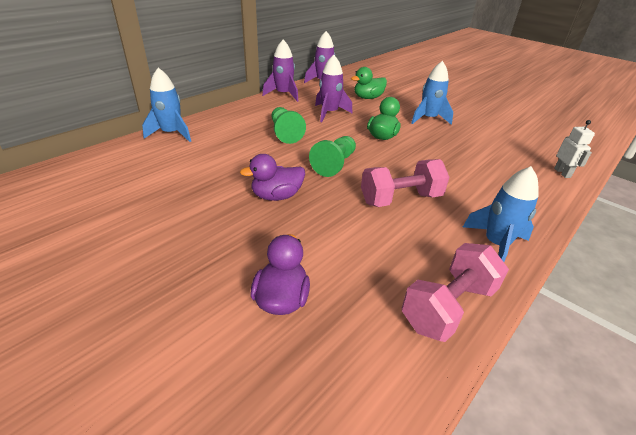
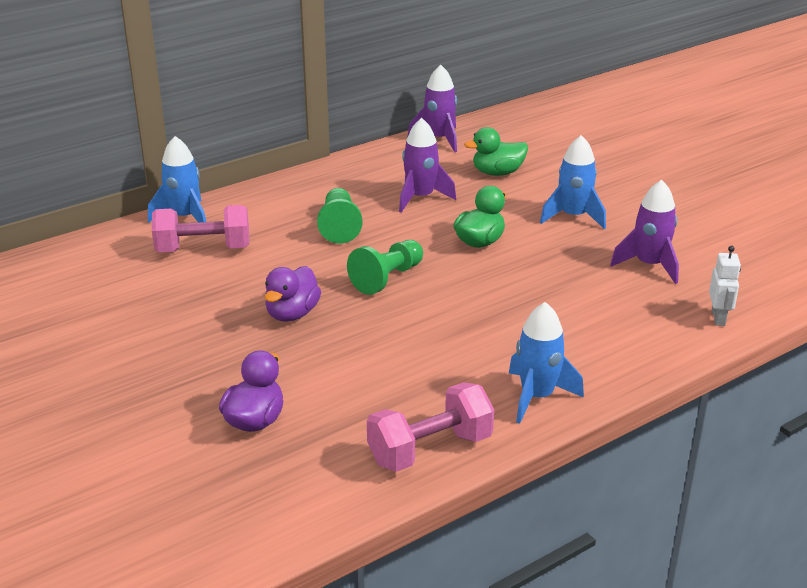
camera: 15 degrees right, 5 degrees down
purple duck [240,154,305,201] -> purple duck turned 60 degrees counterclockwise [265,266,321,322]
purple rocket [262,40,298,102] -> purple rocket moved to [610,180,679,284]
pink dumbbell [361,159,450,207] -> pink dumbbell moved to [152,205,249,252]

